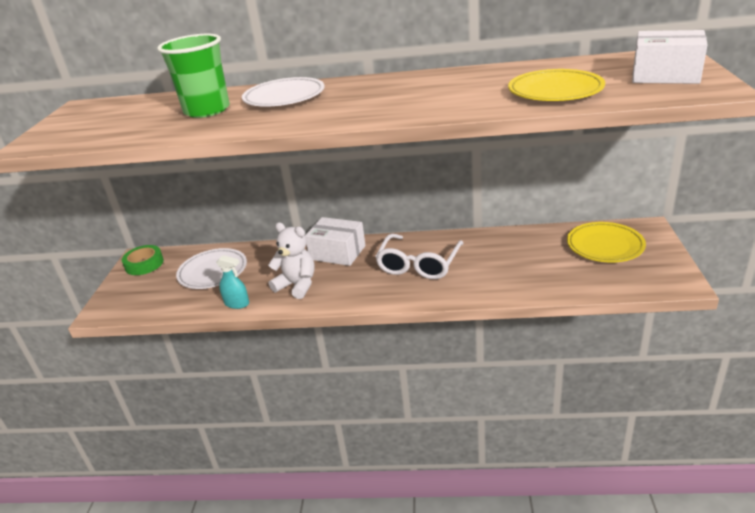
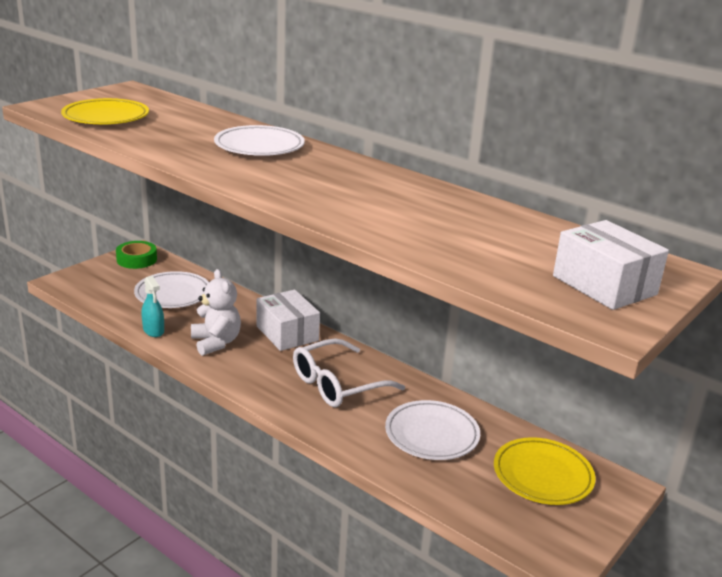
camera: 30 degrees right, 5 degrees down
green cup [157,34,230,118] -> none
yellow plate [508,69,605,101] -> yellow plate moved to [61,98,149,125]
none -> white plate [385,400,480,460]

